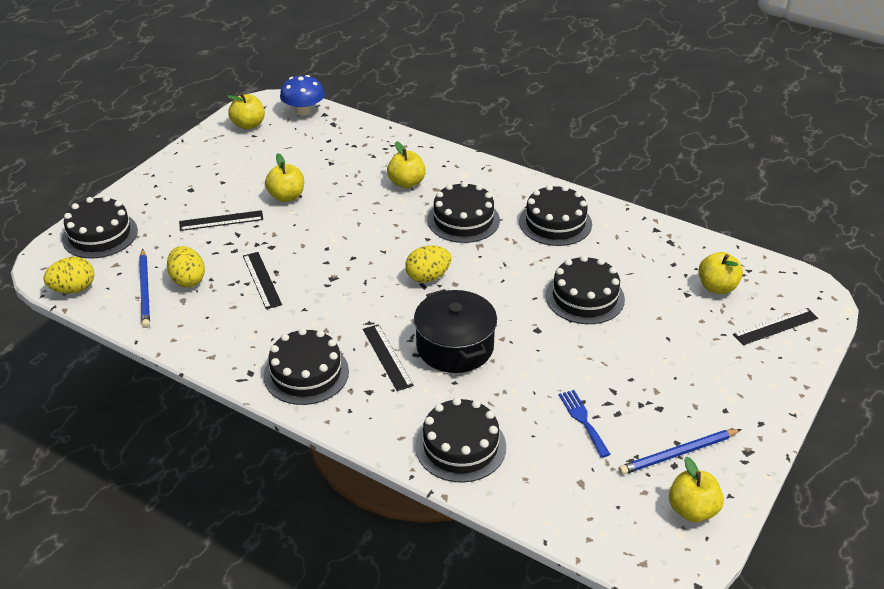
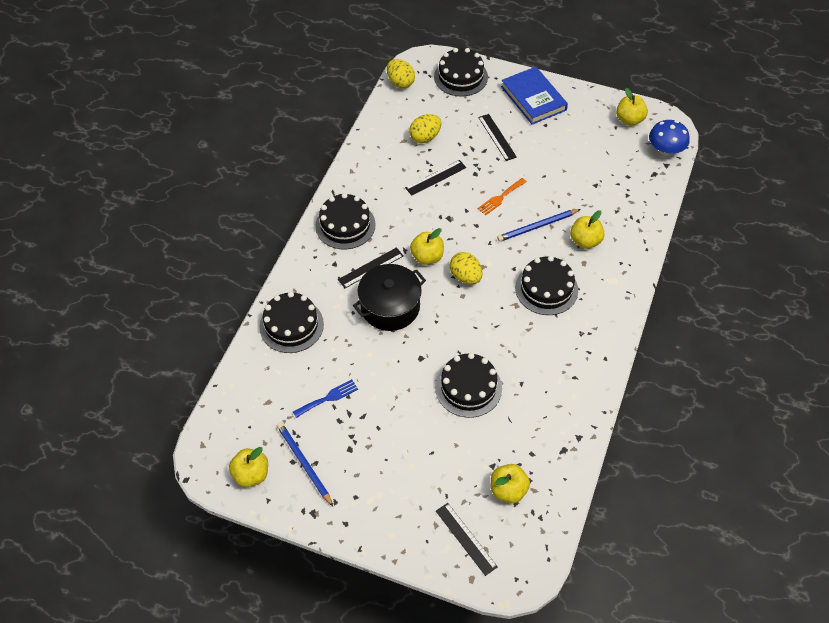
camera: 80 degrees right, 15 degrees up
blue pencil [139,249,150,328] -> blue pencil moved to [497,209,581,242]
yellow apple [265,153,304,202] -> yellow apple moved to [410,228,444,265]
black cake [519,185,592,246] -> none
none -> orange fork [478,178,527,215]
none -> blue book [501,67,568,125]

